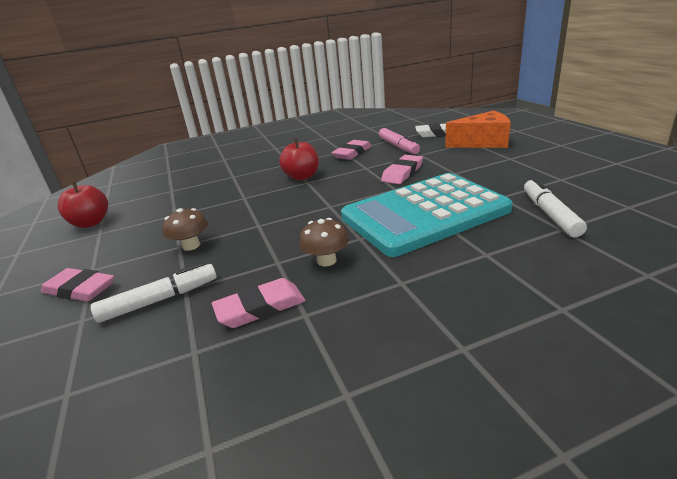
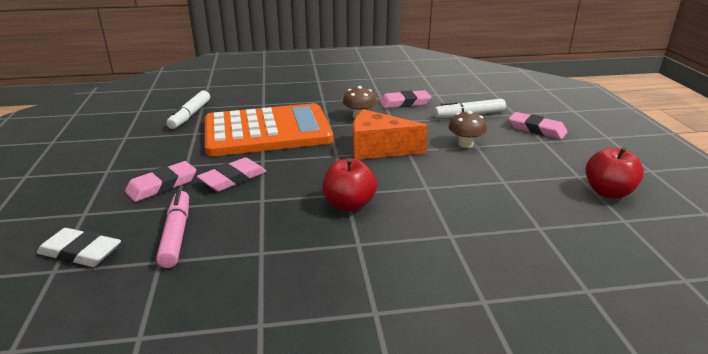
camera: 170 degrees left, 0 degrees up
pink eraser [331,140,372,160] -> pink eraser moved to [125,161,197,202]
turquoise calculator [341,173,512,257] -> orange calculator [205,103,333,156]
orange cheese [445,111,511,148] -> orange cheese moved to [353,109,428,160]

